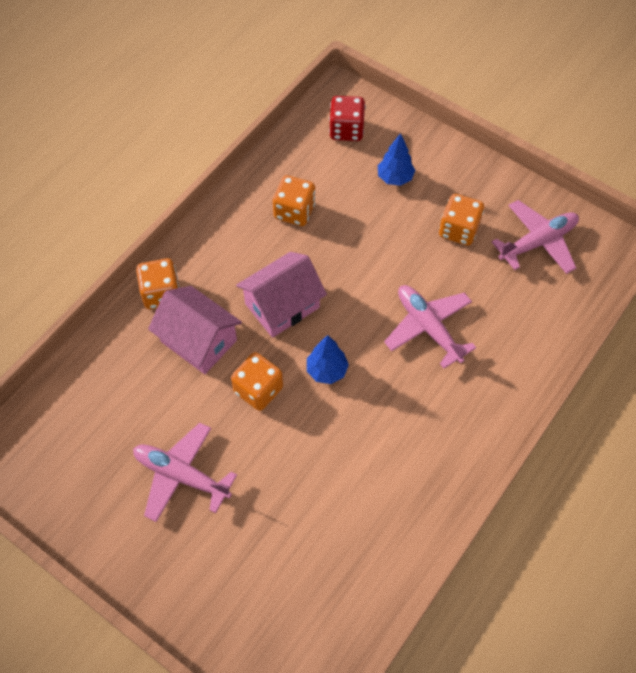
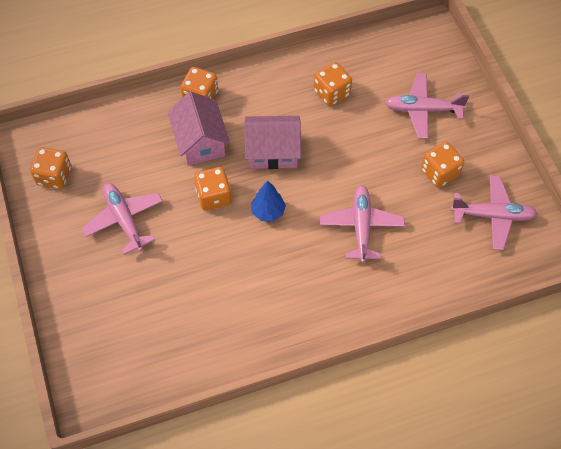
camera: 35 degrees right, 0 degrees up
red dice [329,96,365,141] -> none
blue tree [378,133,415,186] -> pink plane [385,73,469,139]
none -> orange dice [30,147,71,189]

